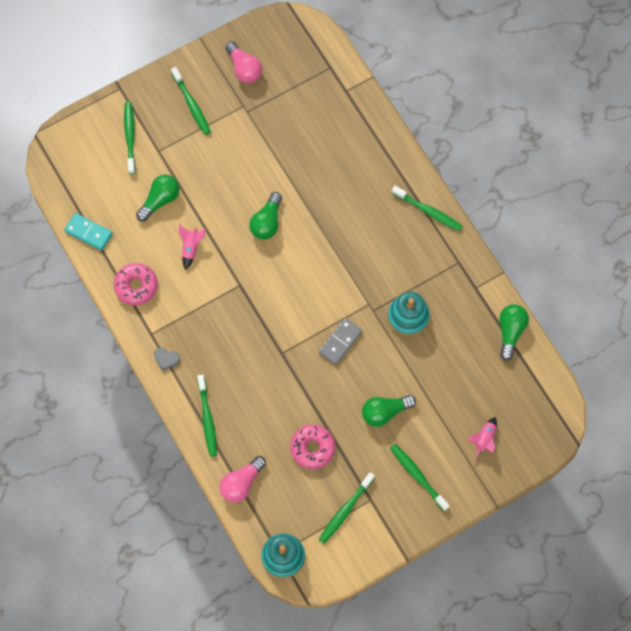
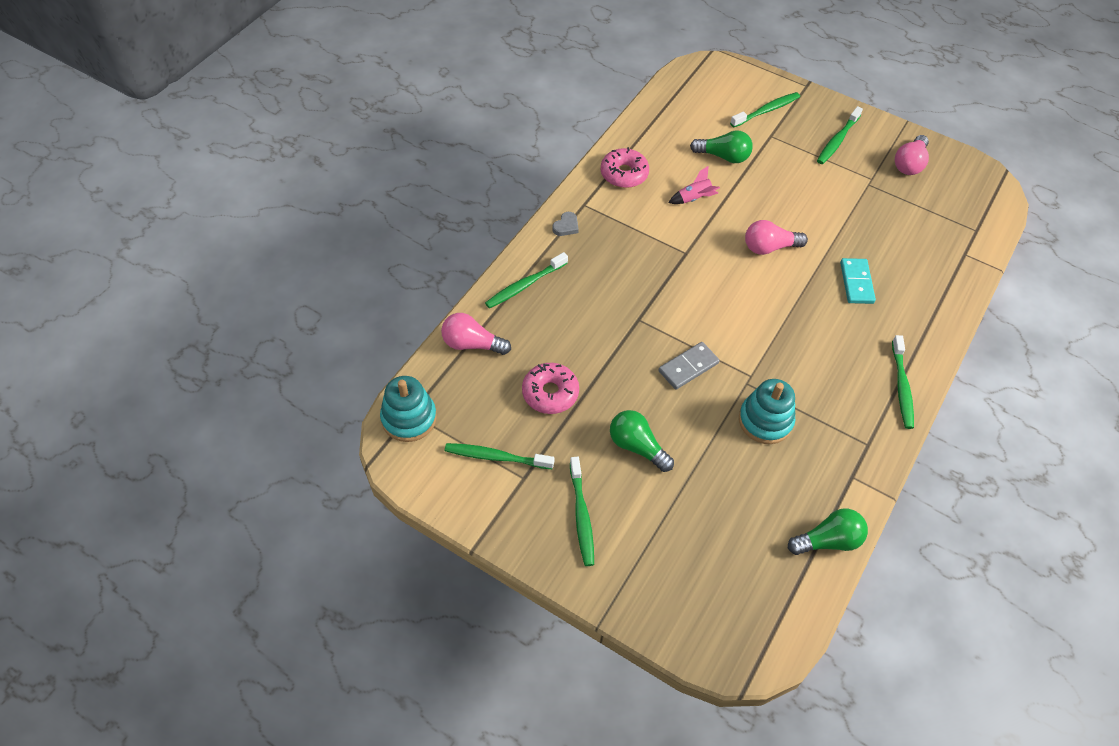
camera: 60 degrees right, 15 degrees down
turquoise domino [64,213,113,251] -> turquoise domino moved to [840,258,876,304]
grey heart [154,348,180,371] -> grey heart turned 135 degrees counterclockwise [552,212,579,236]
green light bulb [249,192,282,240] -> pink light bulb [745,220,808,255]
grey domino [319,318,362,365] -> grey domino turned 45 degrees counterclockwise [659,342,720,389]
green toothbrush [390,444,450,511] -> green toothbrush turned 150 degrees clockwise [570,457,594,566]
pink rocket [468,417,497,459] -> none

